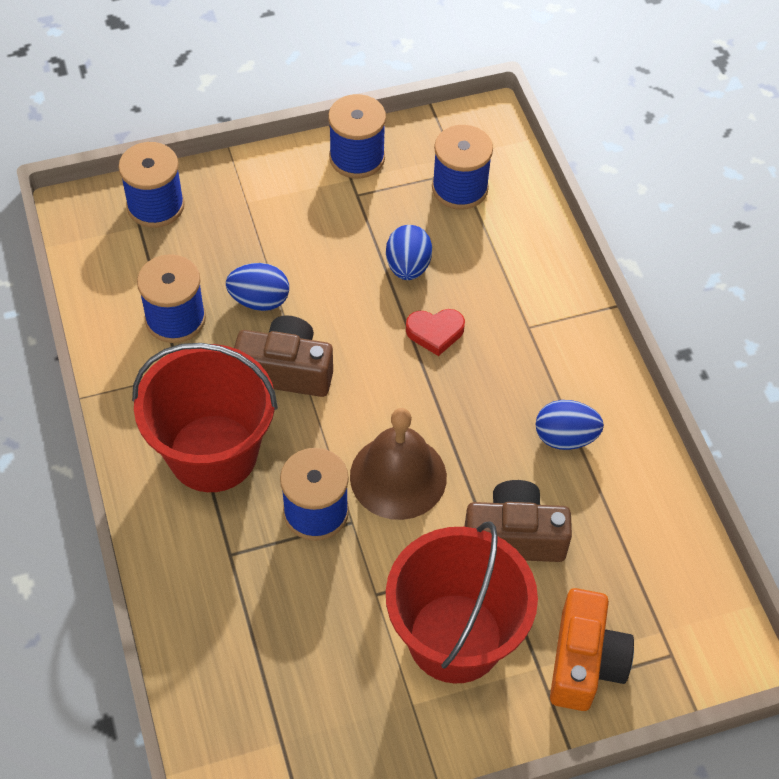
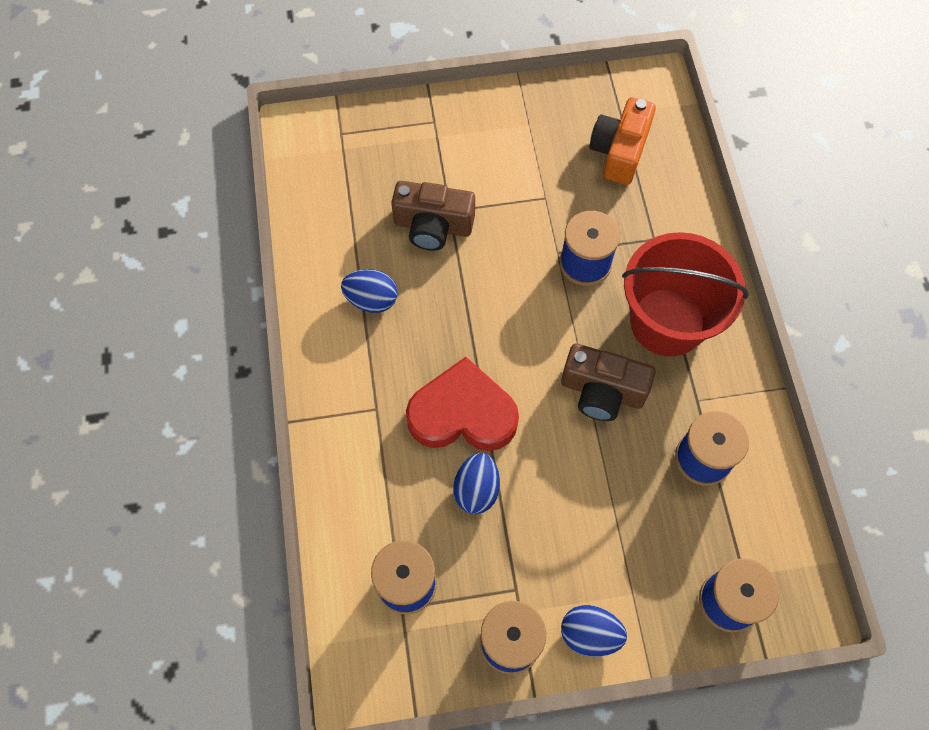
camera: 170 degrees left, 10 degrees up
blue egg [226,263,289,311] -> blue egg moved to [561,605,627,657]
brown bell [350,408,447,520] -> none
red bucket [386,521,538,683] -> none
red heart [406,309,465,356] -> red heart [406,357,519,451], size x2.03
orange camera [550,588,634,711] -> orange camera moved to [590,97,656,185]

